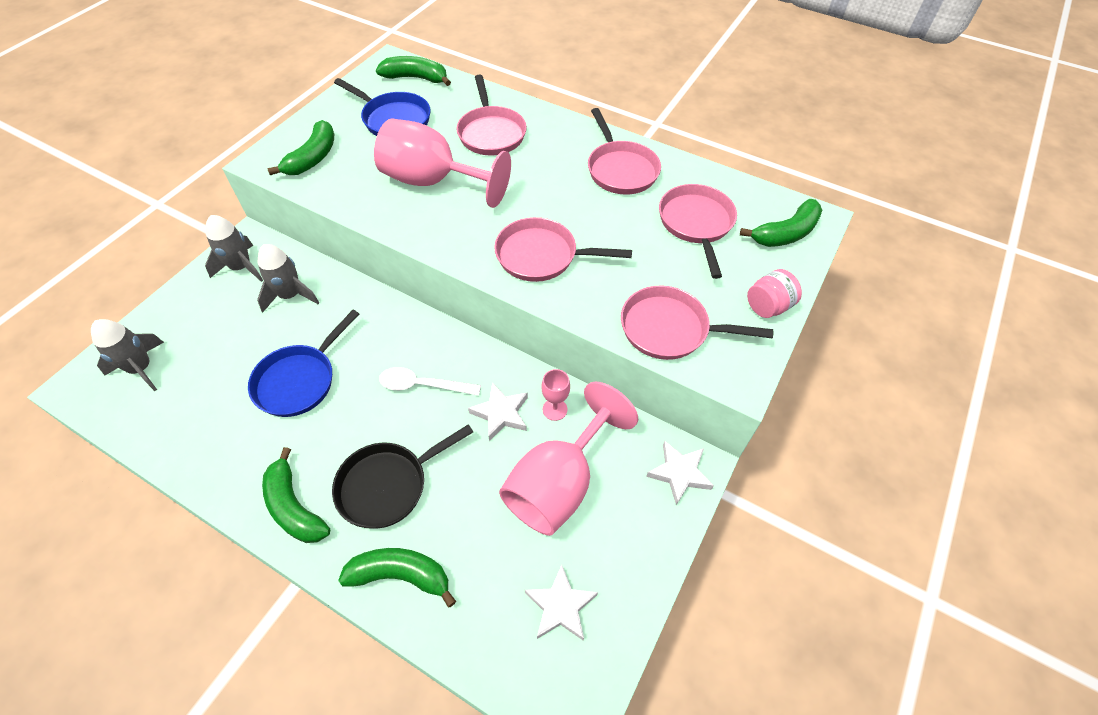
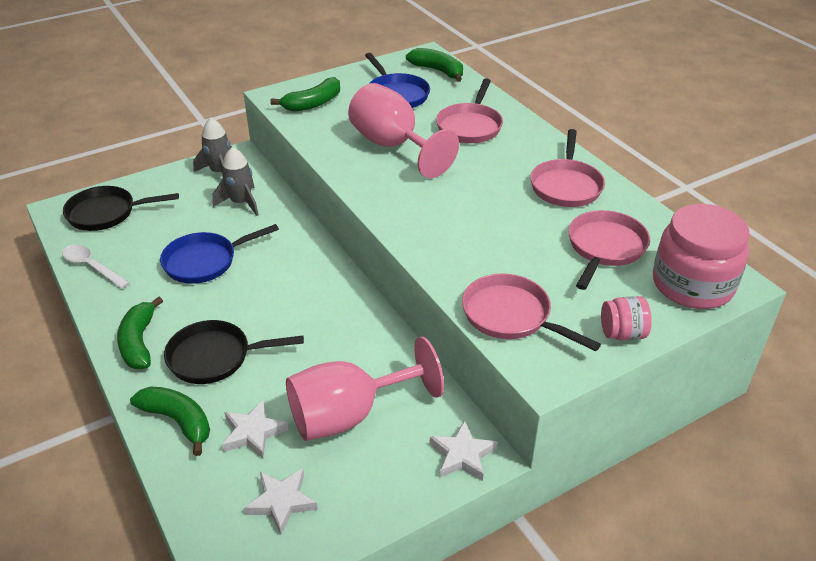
camera: 30 degrees right, 15 degrees down
grey rocket [91,319,164,391] -> black pan [63,186,179,231]
white spoon [379,367,481,396] -> white spoon moved to [62,245,130,289]
white star [468,382,528,441] -> white star moved to [222,399,288,458]
pink pan [494,217,632,282] -> none
pink goblet [541,369,570,421] -> none
green banana [740,199,822,247] -> pink jar [653,204,750,309]

